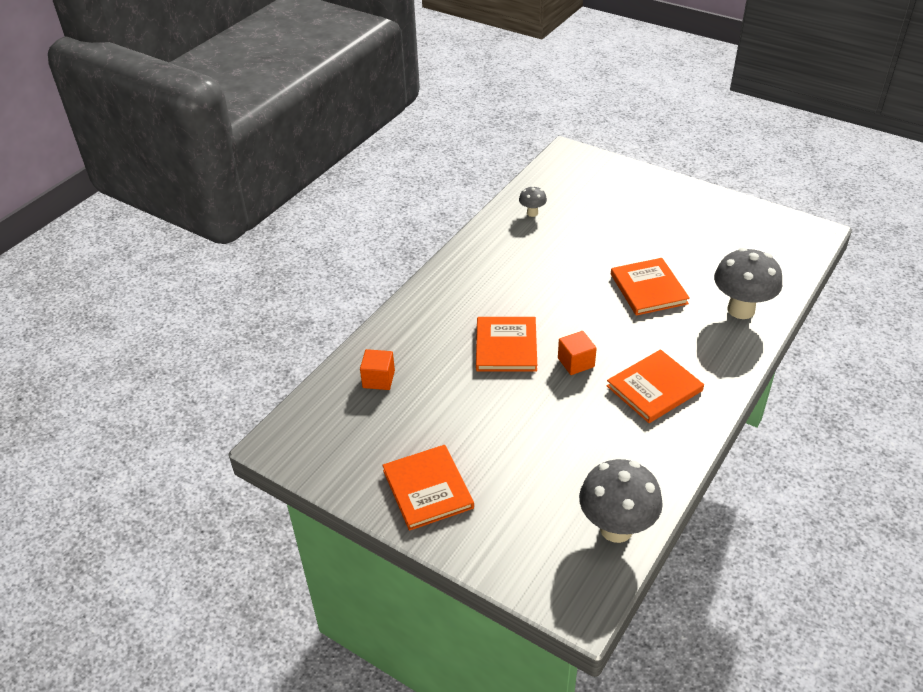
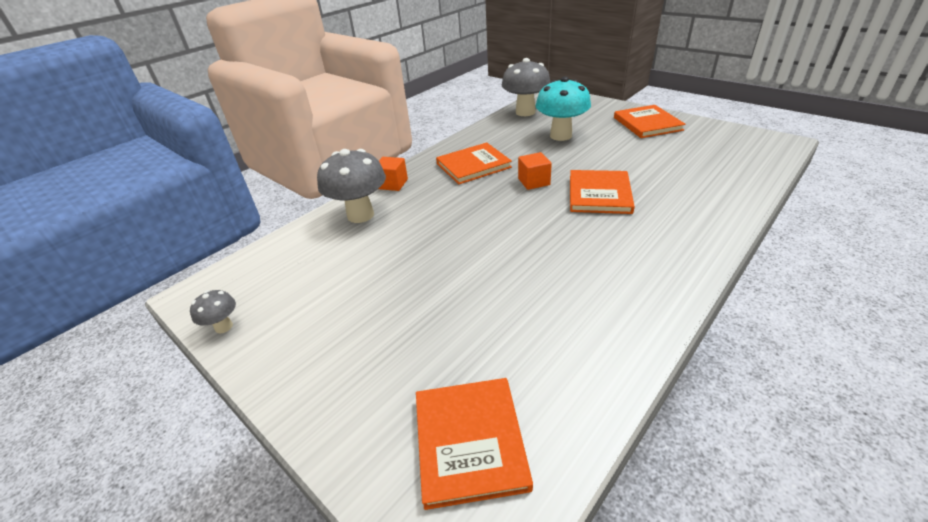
camera: 170 degrees left, 5 degrees down
orange cube [360,349,395,390] -> orange cube moved to [379,157,408,191]
grey mushroom [519,186,547,217] -> grey mushroom moved to [190,290,236,333]
orange book [611,258,690,316] -> orange book moved to [416,378,533,510]
none -> turquoise mushroom [536,77,591,141]

